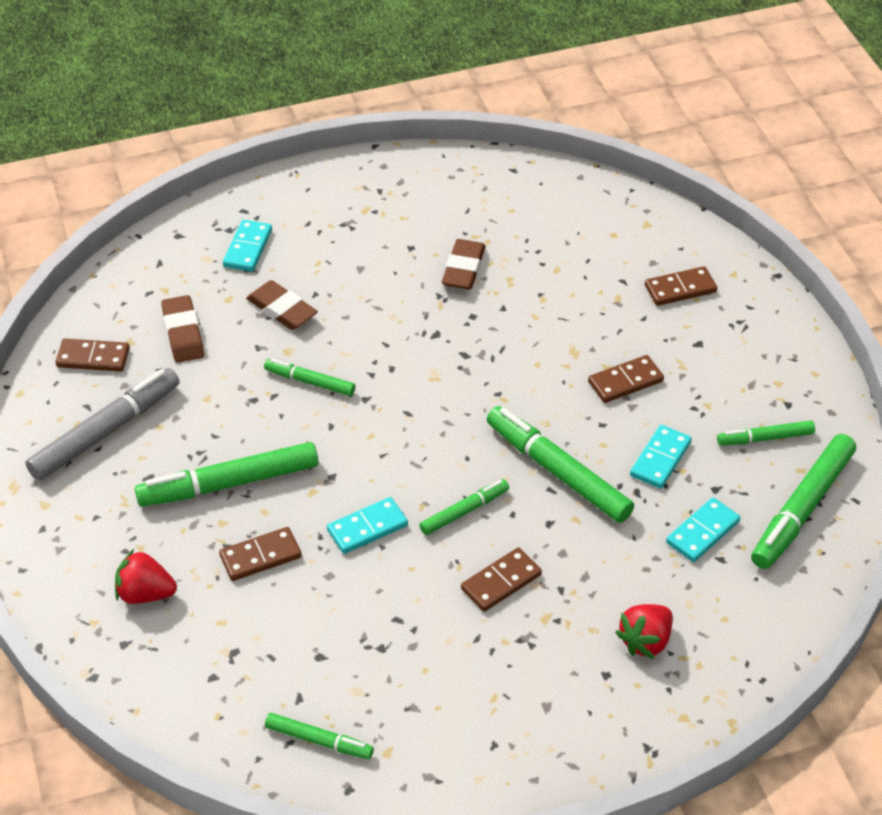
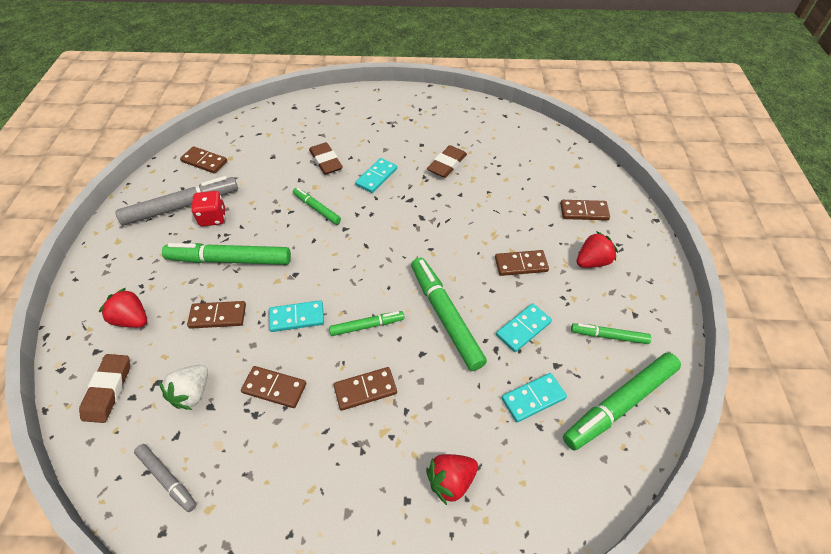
camera: 20 degrees right, 5 degrees up
brown eraser [161,295,204,363] -> brown eraser moved to [79,354,130,423]
turquoise domino [223,220,272,272] -> turquoise domino moved to [355,158,397,193]
green marker [265,713,374,759] -> grey marker [134,444,197,512]
none -> white strawberry [159,365,208,410]
none -> red dice [191,191,225,226]
none -> brown domino [241,366,306,408]
none -> red strawberry [576,231,618,268]

